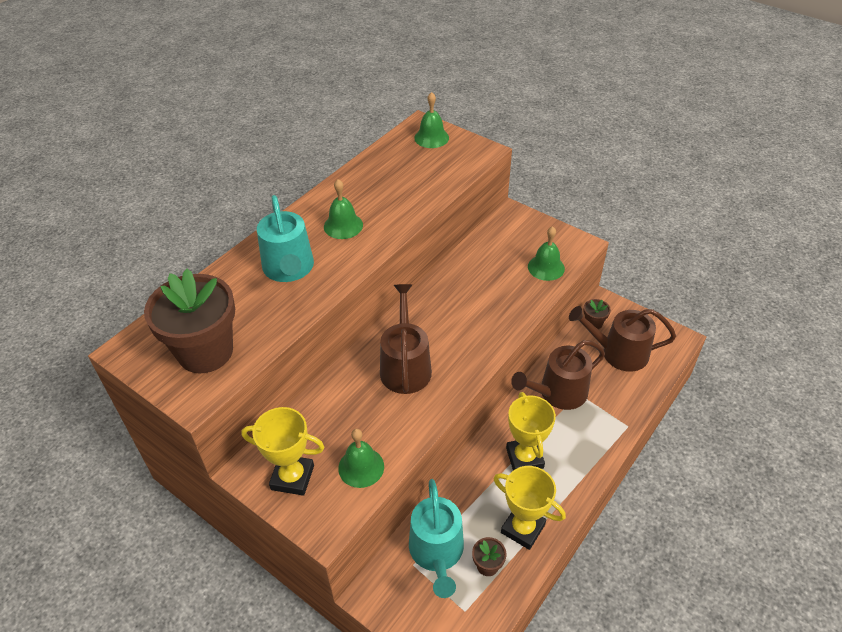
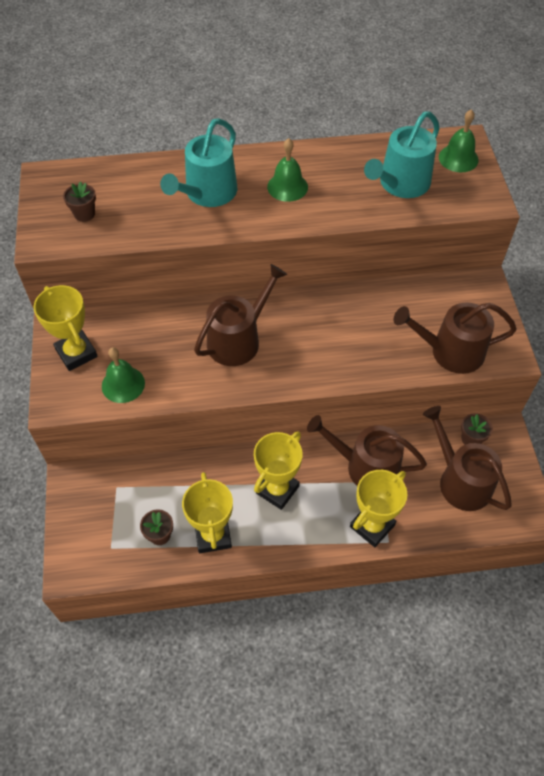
camera: 45 degrees right, 10 degrees up
brown flower pot [144,269,235,373] -> brown flower pot [63,181,96,222], size x0.41
turquoise watering can [409,479,464,598] -> turquoise watering can moved to [364,111,440,198]
green bell [528,226,565,281] -> brown watering can [394,302,517,374]
none -> yellow trophy [350,470,407,547]

